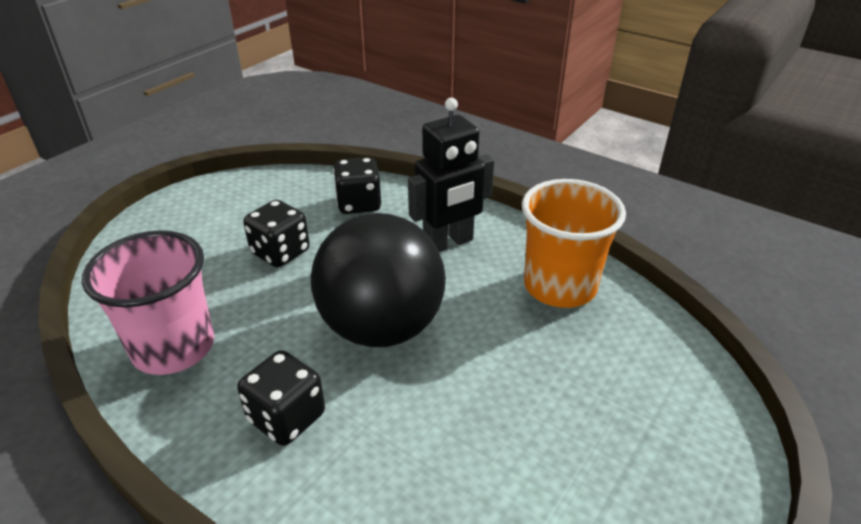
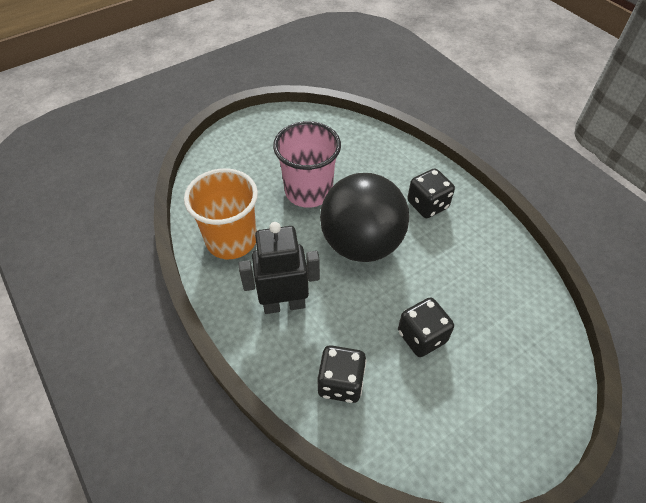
camera: 160 degrees left, 15 degrees up
pink cup [82,230,214,375] -> pink cup moved to [273,121,341,208]

